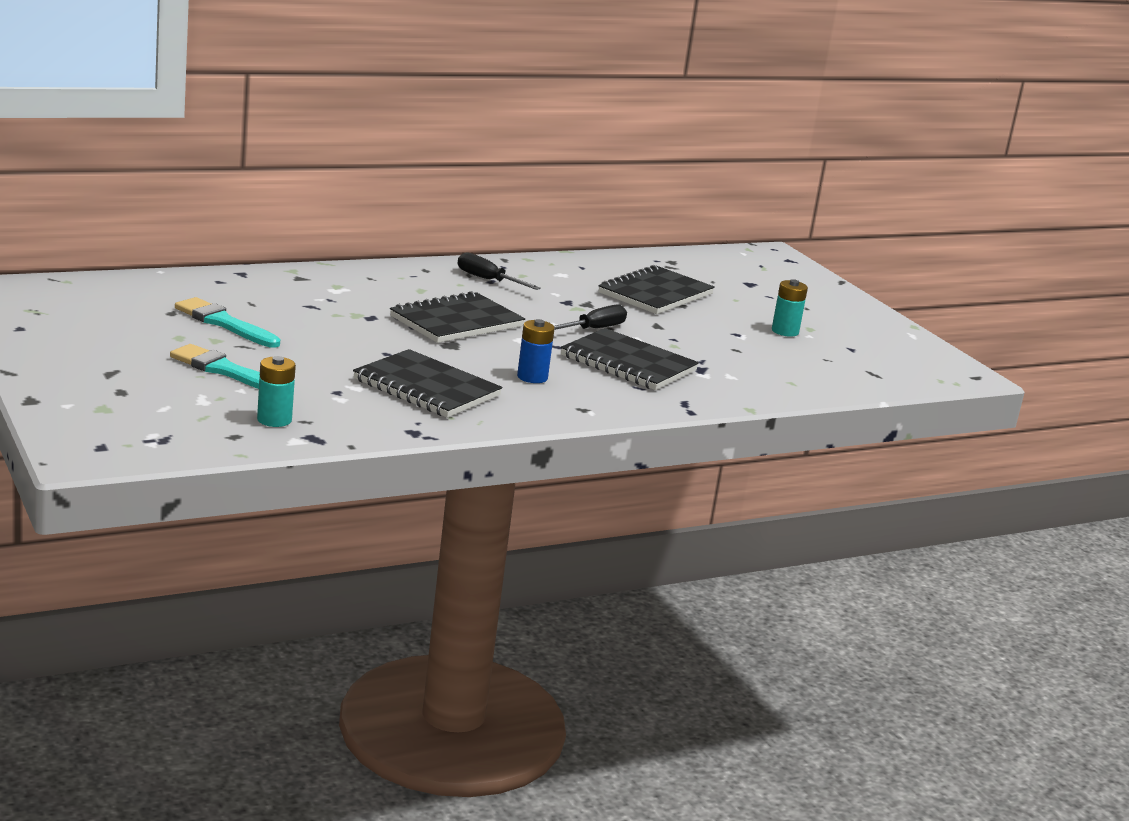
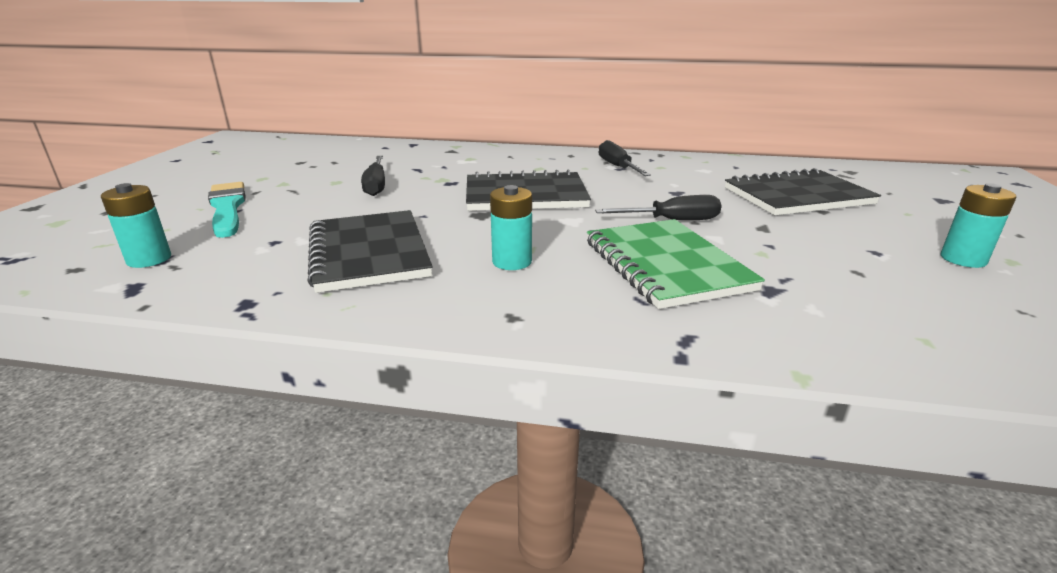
camera: 40 degrees right, 5 degrees up
turquoise brush [175,297,280,348] -> none
blue battery [517,319,555,383] -> turquoise battery [490,185,532,270]
black notebook [561,328,699,390] -> green notebook [587,219,765,309]
none -> black screwdriver [361,156,385,196]

